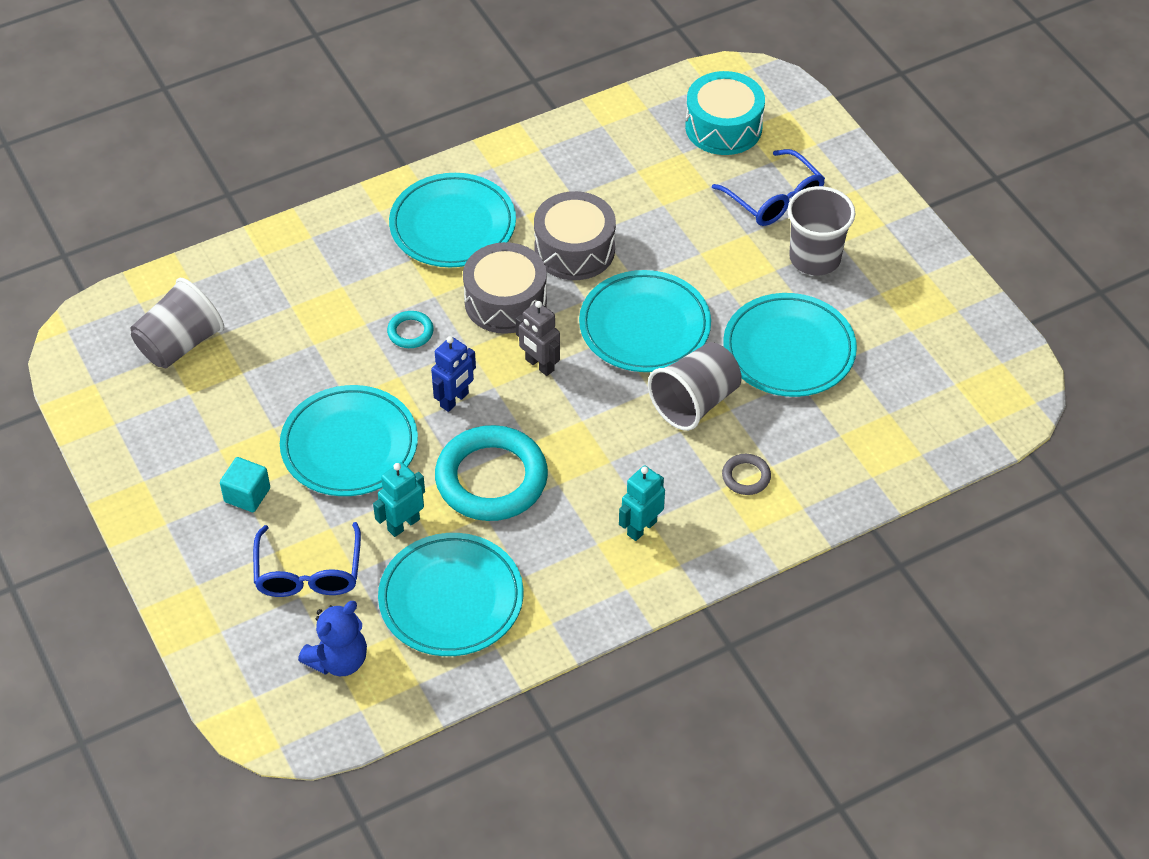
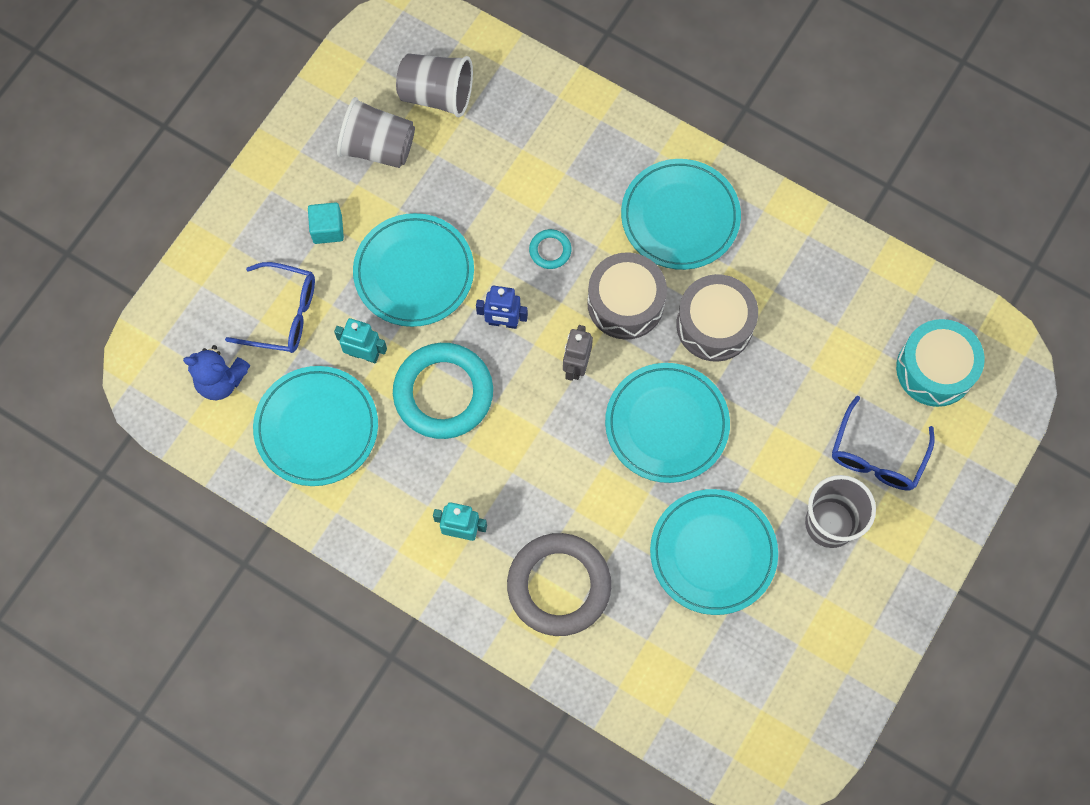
camera: 60 degrees right, 20 degrees up
blue glasses [253,522,361,597] -> blue glasses turned 135 degrees counterclockwise [225,262,315,353]
grey cup [648,342,742,431] -> grey cup moved to [337,97,415,168]
grey ring [722,454,771,495] -> grey ring [507,533,611,636], size x2.30

